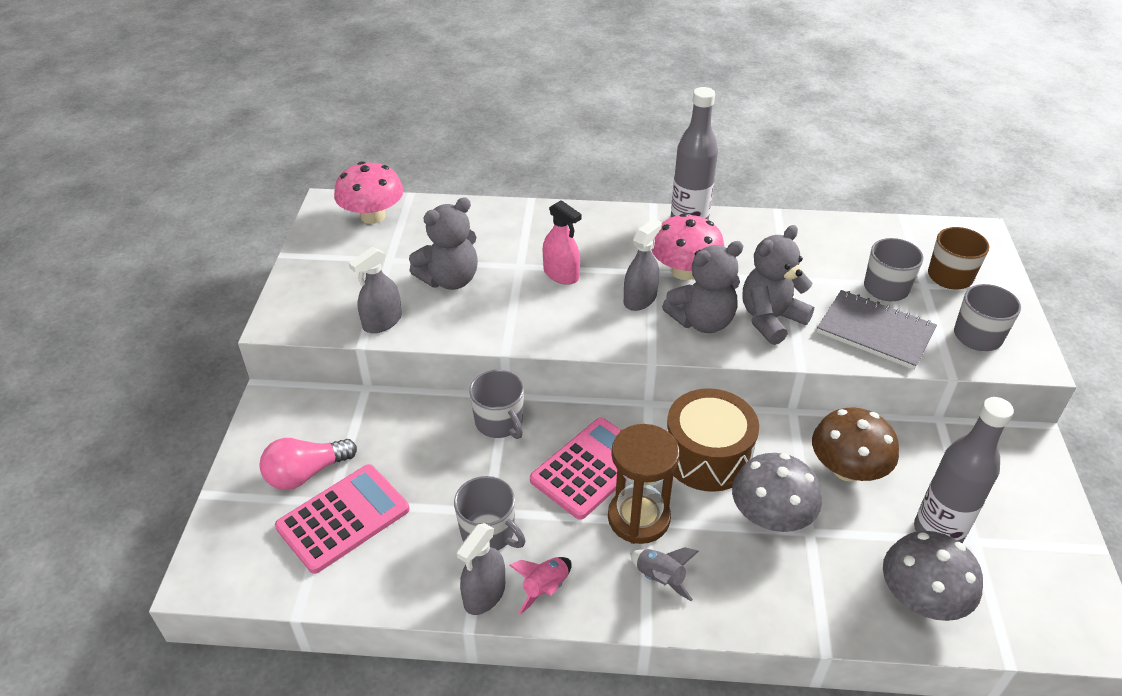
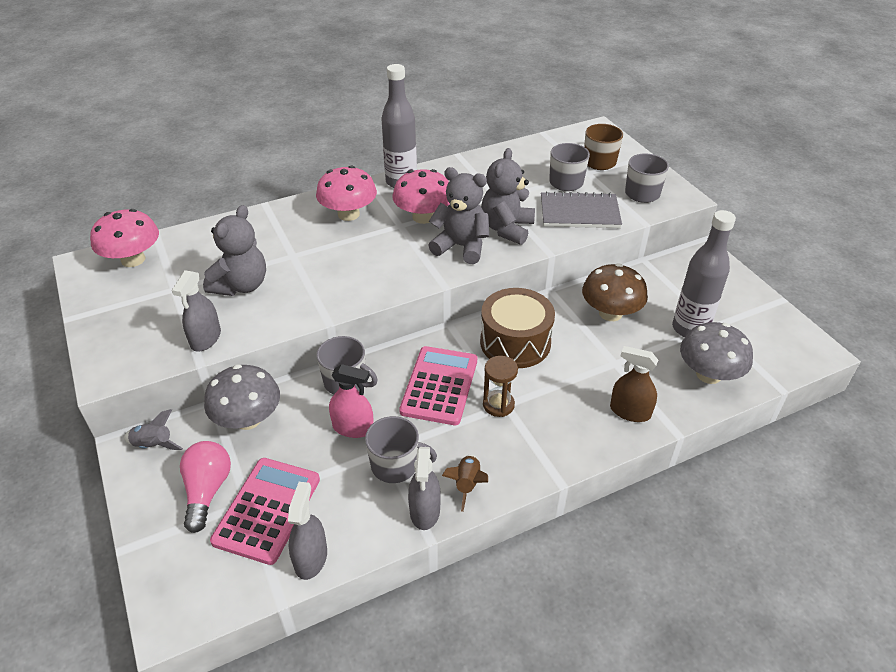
camera: 30 degrees left, 0 degrees up
pink light bulb [260,438,357,490] -> pink light bulb turned 150 degrees clockwise [180,441,231,533]
pink rocket [509,557,572,615] -> brown rocket [442,454,488,512]
pink spray bottle [543,200,582,285] -> pink spray bottle moved to [329,364,374,438]
brown hourglass [608,424,680,544] -> brown hourglass [483,356,518,417], size x0.62
grey spray bottle [624,219,662,311] -> grey spray bottle moved to [288,482,327,580]
grey rocket [630,547,699,601] -> grey rocket moved to [124,409,183,450]
grey teddy bear [662,241,743,333] -> grey teddy bear turned 105 degrees counterclockwise [428,167,489,264]
grey mushroom [732,453,822,532] -> grey mushroom moved to [204,364,280,430]
none -> pink mushroom [316,166,377,221]
none -> brown spray bottle [610,346,658,422]

